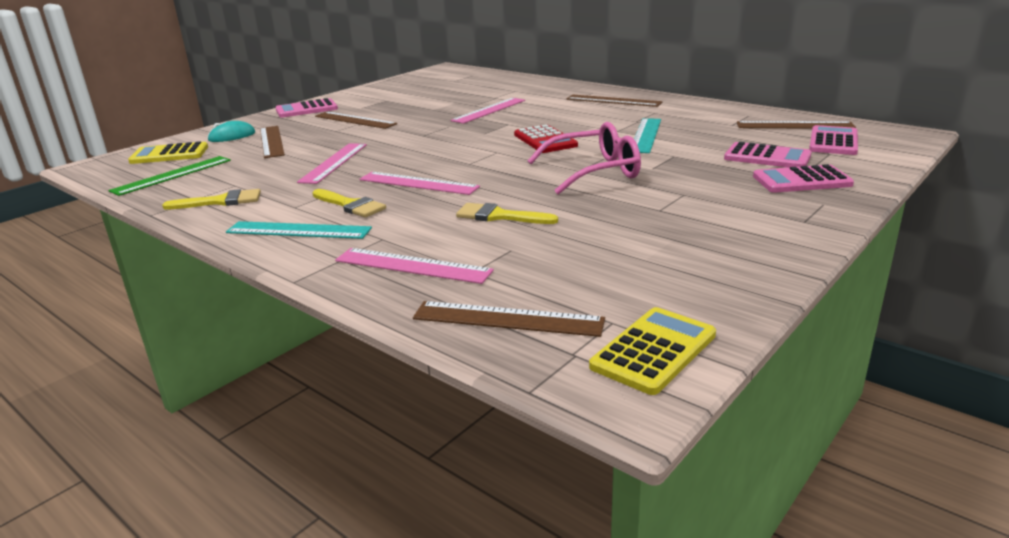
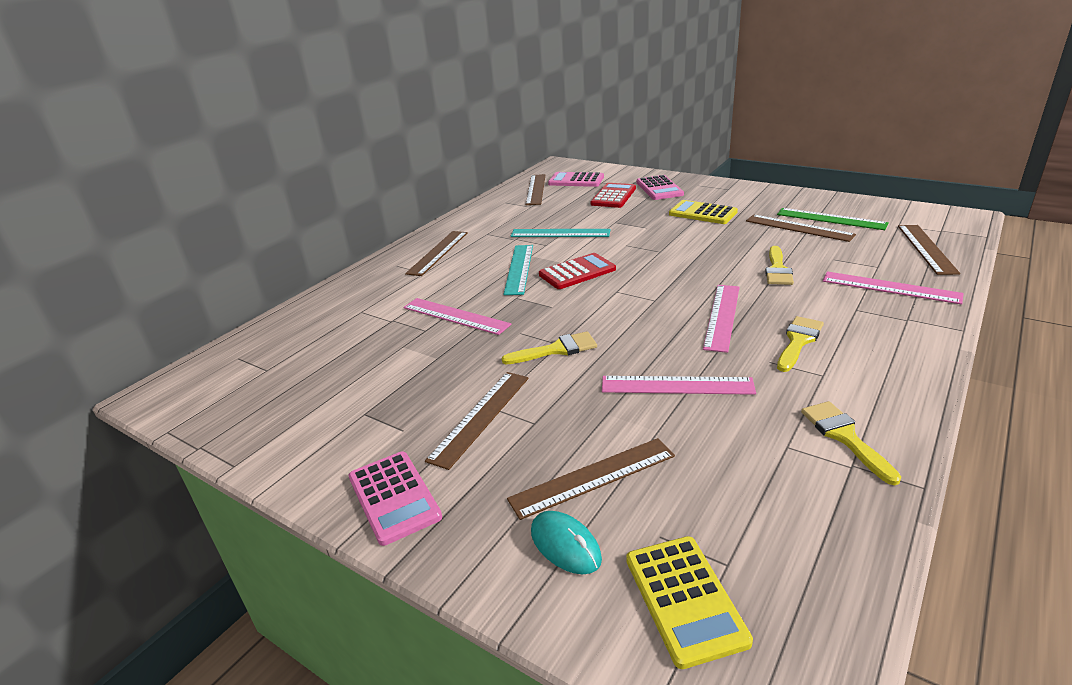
camera: 95 degrees left, 5 degrees up
green ruler [108,156,231,196] -> green ruler moved to [777,208,889,230]
turquoise ruler [226,221,372,239] -> turquoise ruler moved to [503,245,533,295]
pink ruler [335,248,494,284] -> pink ruler turned 75 degrees counterclockwise [823,271,964,305]
pink glasses [527,122,641,194] -> none
yellow calculator [589,307,716,395] -> yellow calculator moved to [669,200,738,224]
pink calculator [724,142,812,167] -> red calculator [591,183,636,208]
none -> yellow brush [502,331,597,364]
none -> brown ruler [746,214,856,242]

